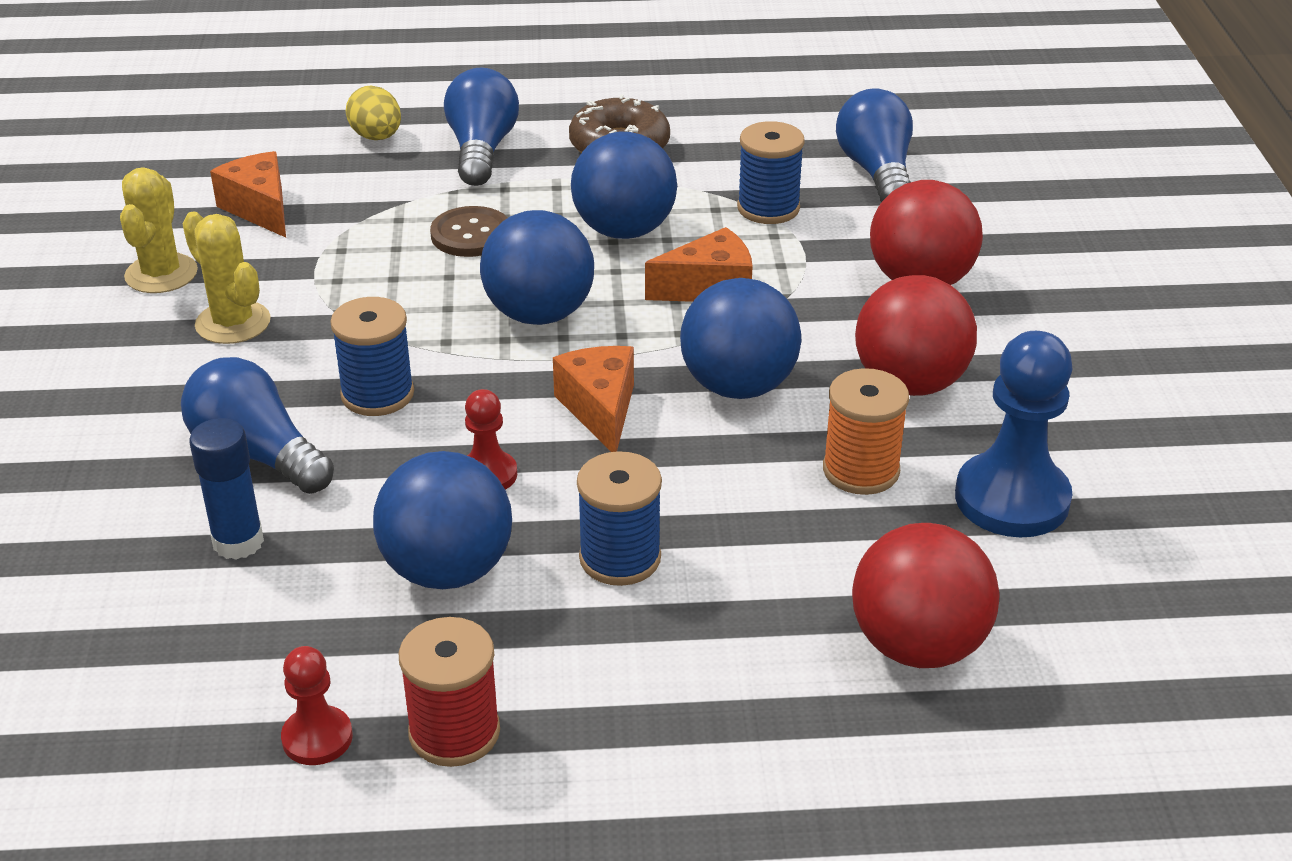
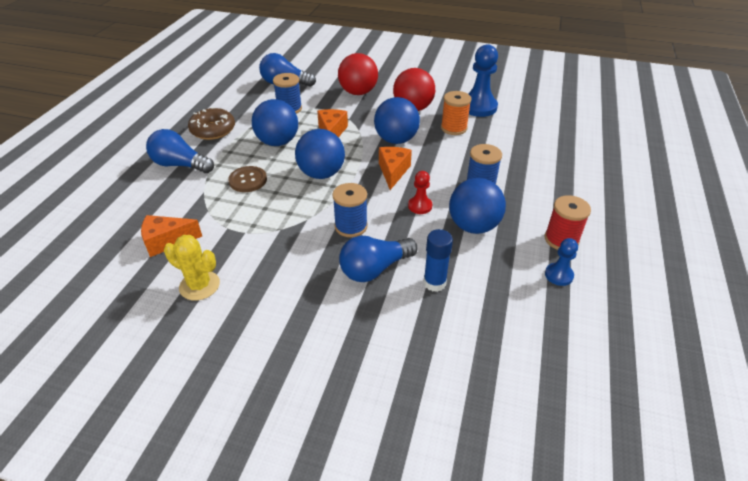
camera: 70 degrees left, 5 degrees up
yellow cactus [183,211,271,344] -> none
red pawn [281,646,353,765] -> blue pawn [545,238,578,286]
yellow egg [346,86,401,140] -> none
orange cheese [553,346,634,452] -> orange cheese turned 90 degrees clockwise [379,147,412,190]
red ball [852,523,1000,668] -> none

